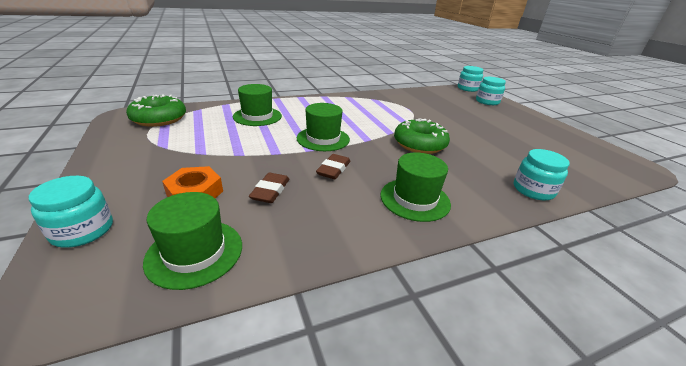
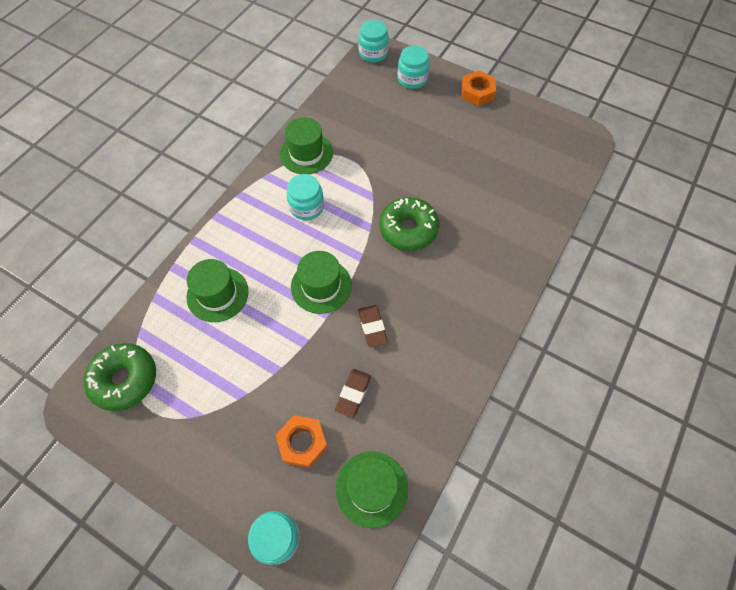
camera: 35 degrees left, 30 degrees up
brown eraser [249,173,289,203] -> brown eraser turned 45 degrees clockwise [335,369,371,418]
green hat [380,153,451,222] -> green hat moved to [280,117,333,174]
turquoise jar [514,149,570,200] -> turquoise jar moved to [286,174,324,220]
none -> orange nut [461,71,496,106]

